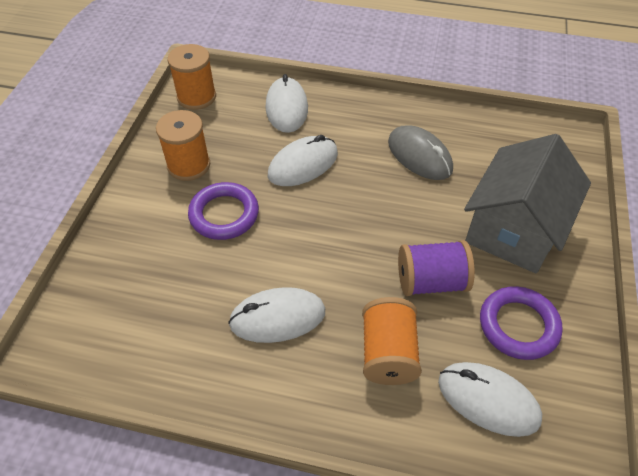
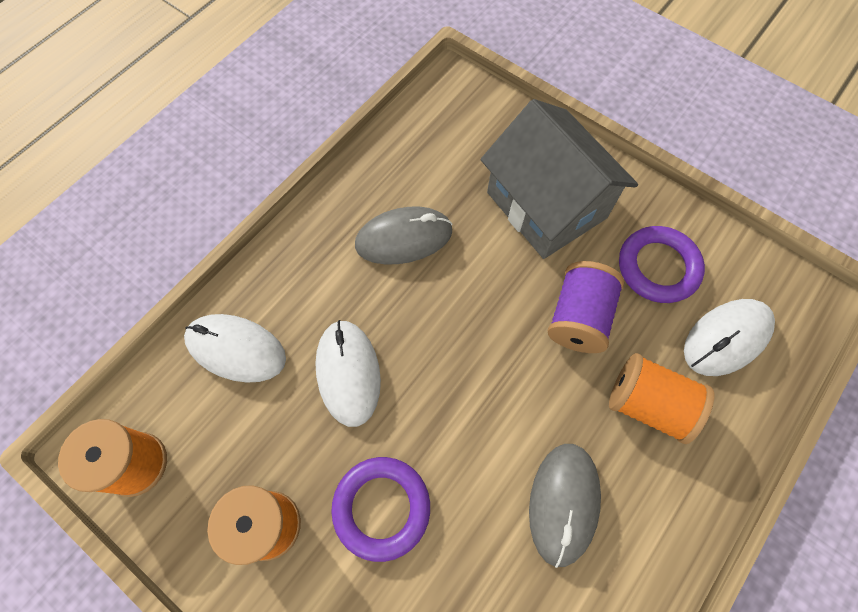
camera: 65 degrees left, 15 degrees up
white mouse [228,287,325,343] -> grey mouse [529,444,601,568]

